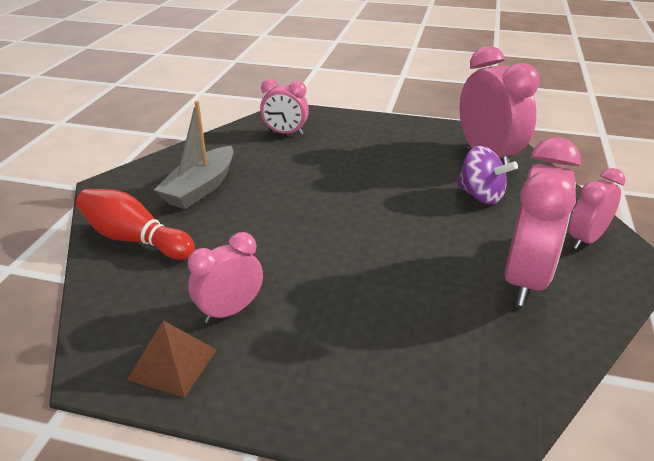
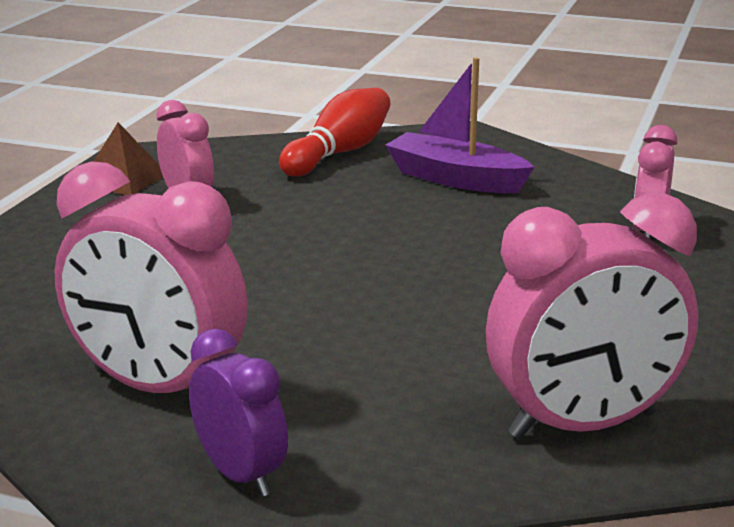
camera: 95 degrees right, 10 degrees down
grey boat [154,101,234,209] -> purple boat [385,58,535,193]
purple spinning top [456,146,518,205] -> none
pink clock [569,168,625,249] -> purple clock [189,329,288,497]

